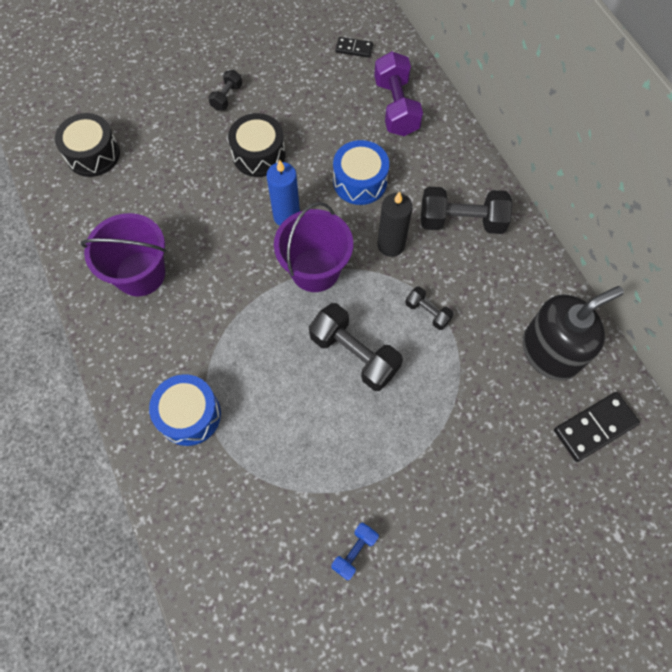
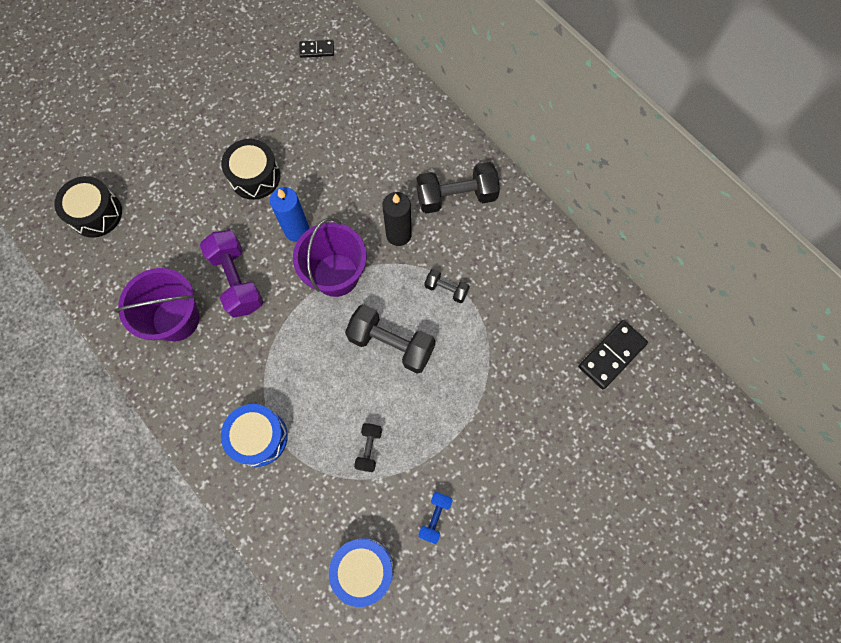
camera: 15 degrees left, 5 degrees up
black dumbbell [208,70,242,111] -> black dumbbell moved to [354,423,382,472]
blue drum [333,140,389,205] -> blue drum moved to [329,538,394,607]
purple dumbbell [374,51,423,136] -> purple dumbbell moved to [200,230,263,318]
black soap dispenser [523,286,624,381] -> none

